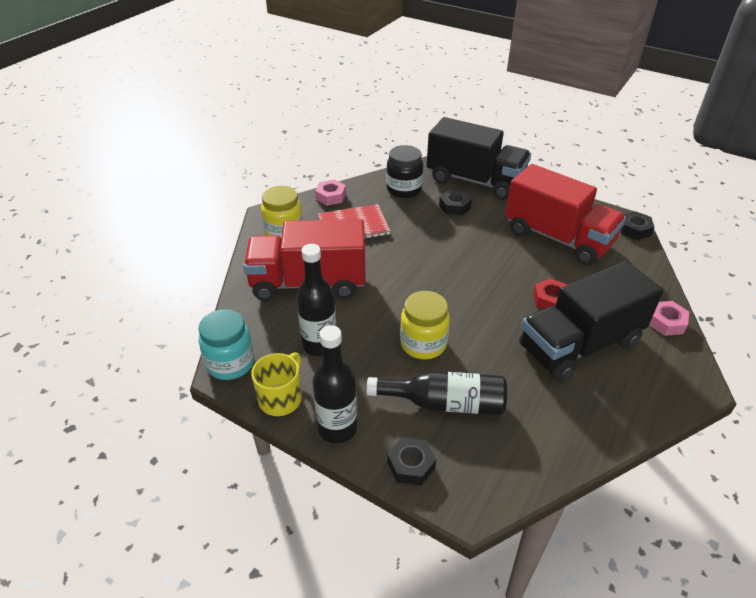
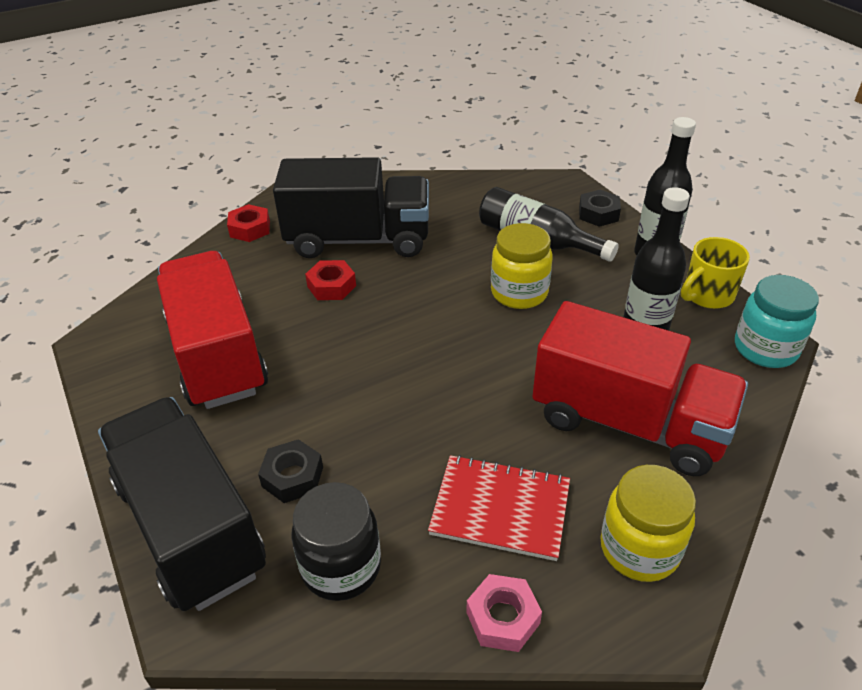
camera: 150 degrees left, 0 degrees up
black nut [620,211,654,240] -> none
pink nut [649,301,689,336] -> red nut [227,204,270,242]

